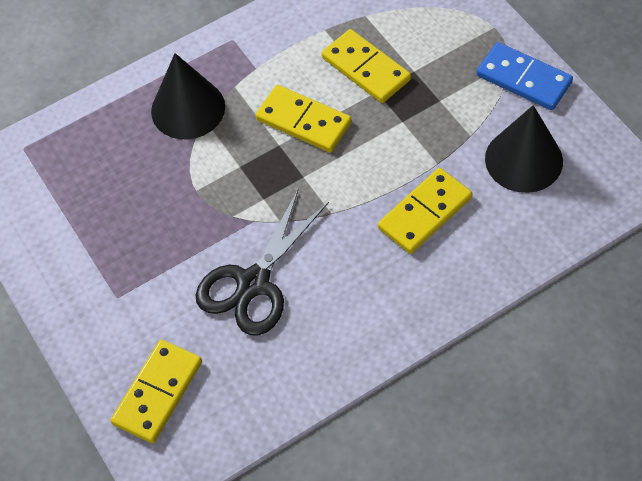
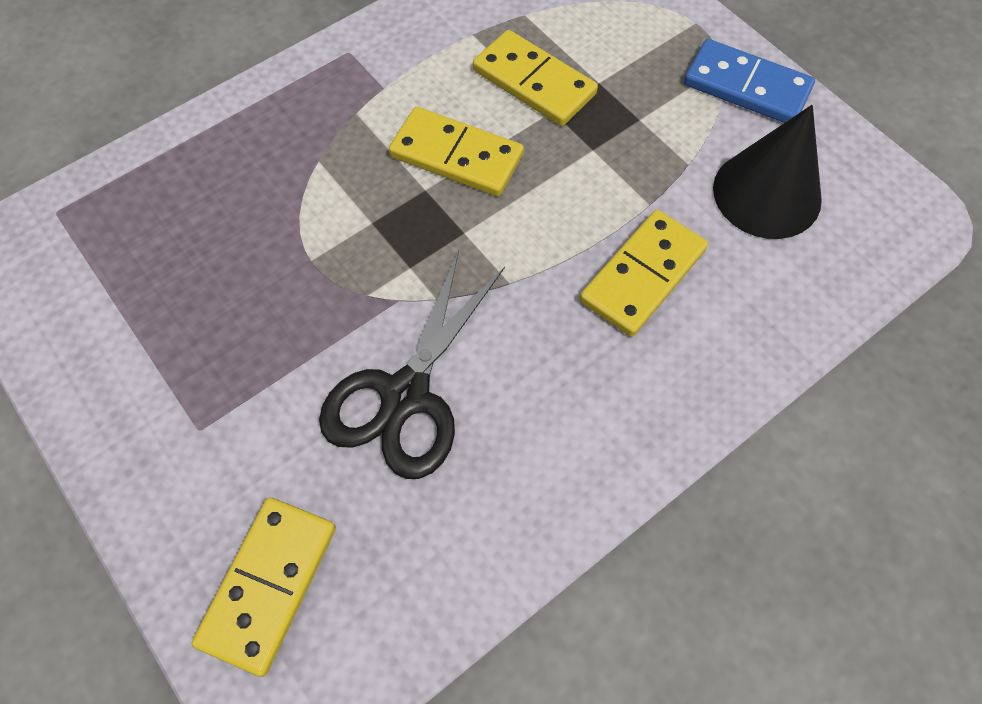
camera: 10 degrees left, 5 degrees up
black cone [151,53,225,139] -> none

